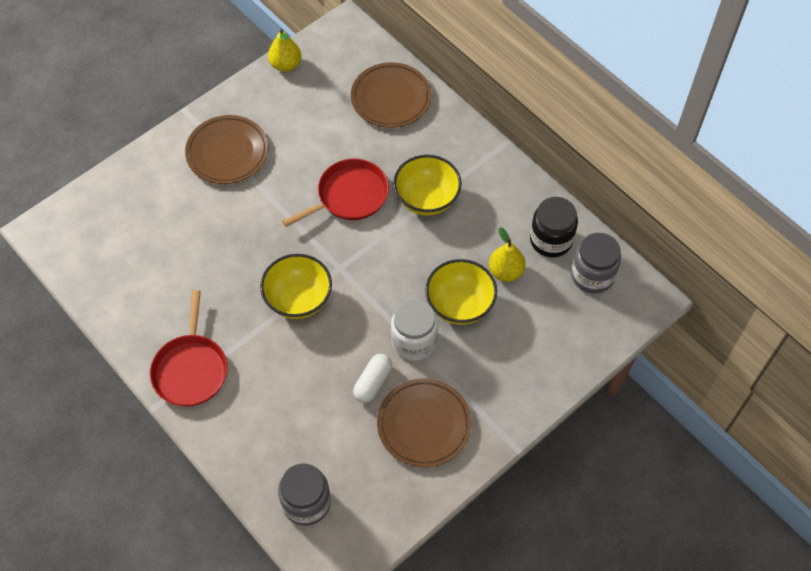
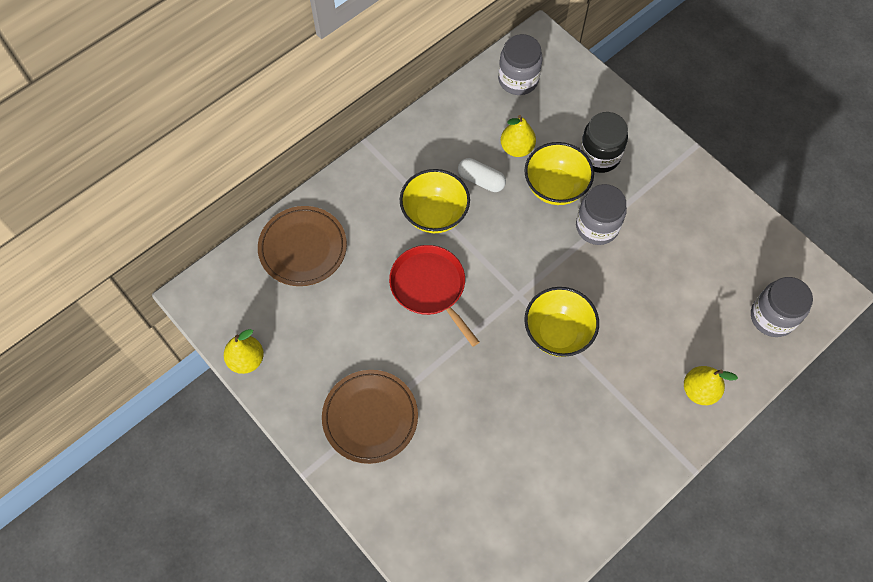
camera: 90 degrees left, 5 degrees up
red pan [150,290,227,406] -> none
white capsule [353,354,392,403] -> white capsule moved to [458,158,506,192]
brown plate [377,378,471,467] -> none
white jar [391,299,438,361] -> grey jar [576,184,627,245]
black jar [530,197,578,257] -> black jar moved to [580,112,628,173]
none -> yellow pear [684,366,738,405]

